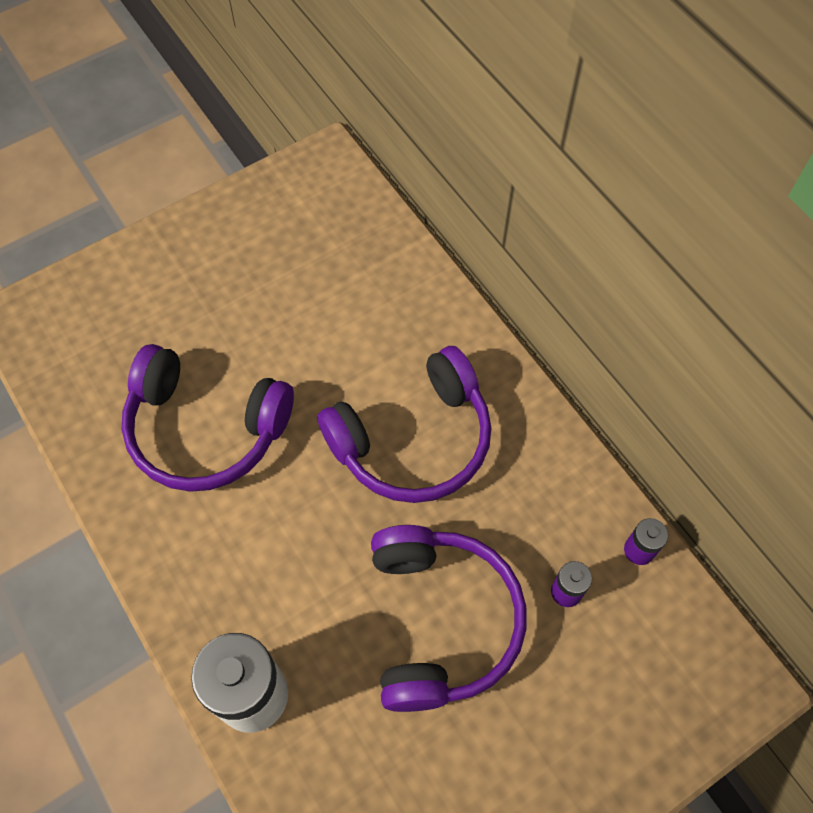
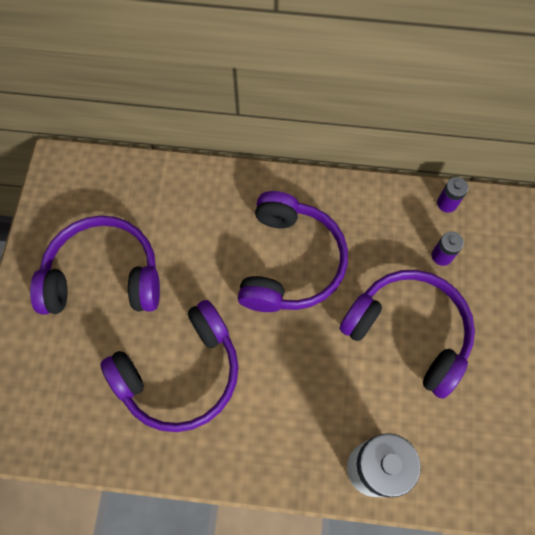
camera: 50 degrees left, 5 degrees up
none -> purple headphones [30,216,160,315]

